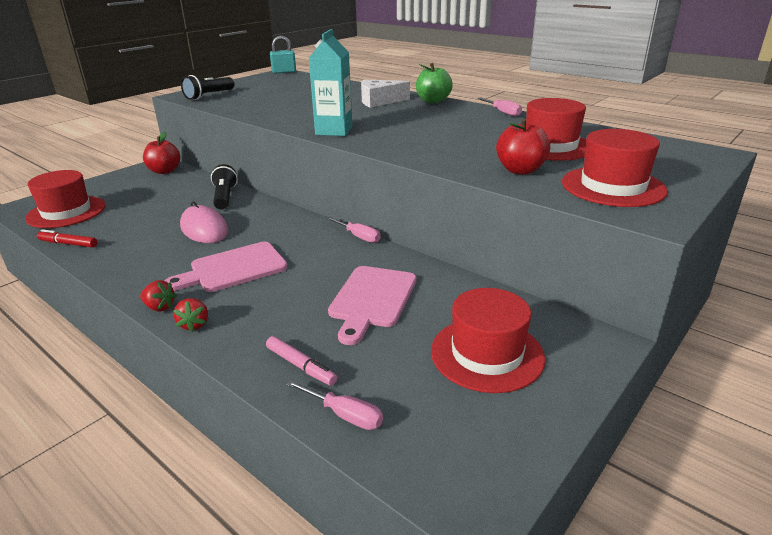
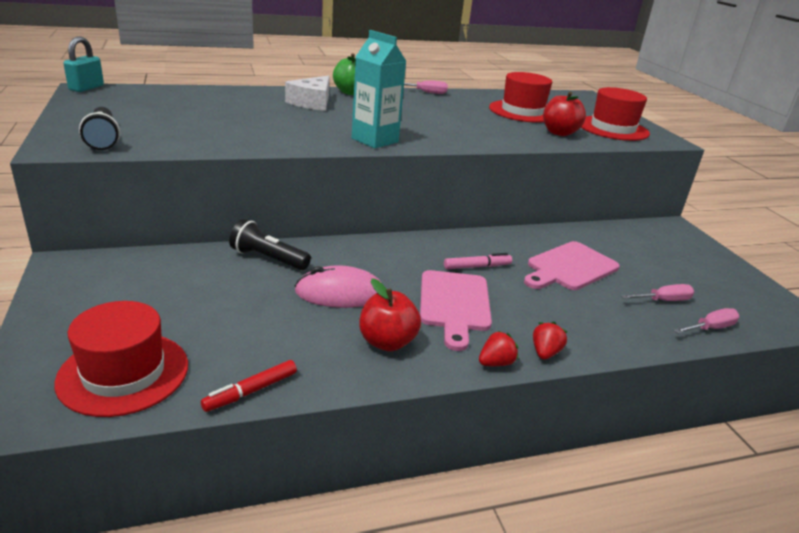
camera: 60 degrees left, 0 degrees up
red apple [143,132,180,174] -> red apple moved to [359,278,421,351]
red strawberry [173,298,208,332] -> red strawberry turned 90 degrees counterclockwise [533,322,567,360]
pink marker [266,336,337,386] -> pink marker moved to [444,253,512,269]
pink screwdriver [326,217,381,243] -> pink screwdriver moved to [621,284,694,301]
pink cutting board [328,266,417,345] -> pink cutting board turned 90 degrees clockwise [524,241,619,290]
red hat [431,288,545,393] -> none

